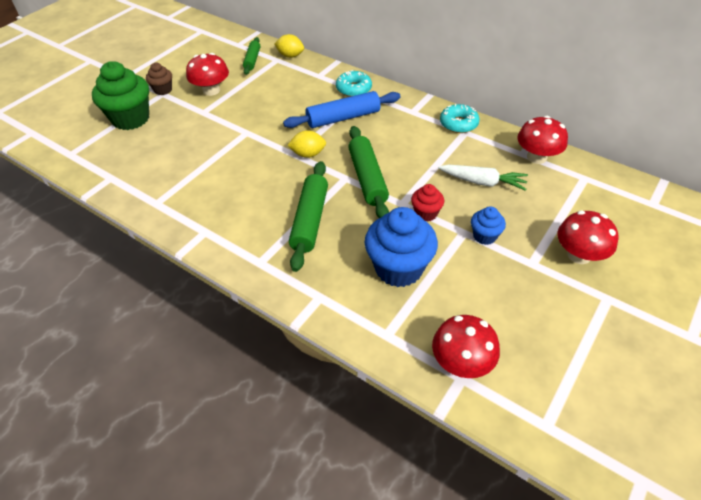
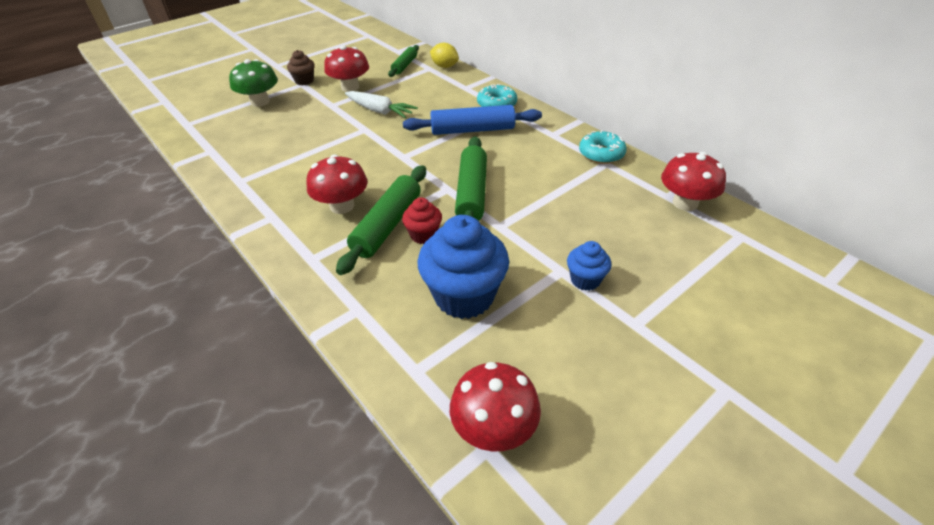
camera: 15 degrees right, 5 degrees down
green cupcake [92,61,149,130] -> green mushroom [229,59,278,107]
yellow lemon [287,130,326,158] -> none
red cupcake [411,184,444,222] -> red cupcake moved to [402,198,442,244]
white carrot [438,165,528,191] -> white carrot moved to [345,91,418,118]
red mushroom [558,210,619,264] -> red mushroom moved to [306,154,368,214]

